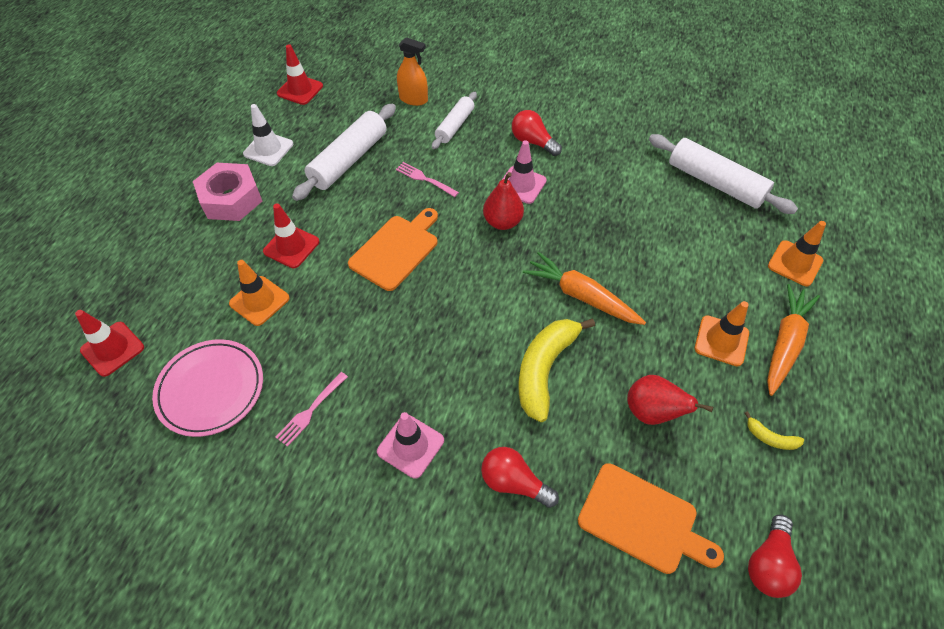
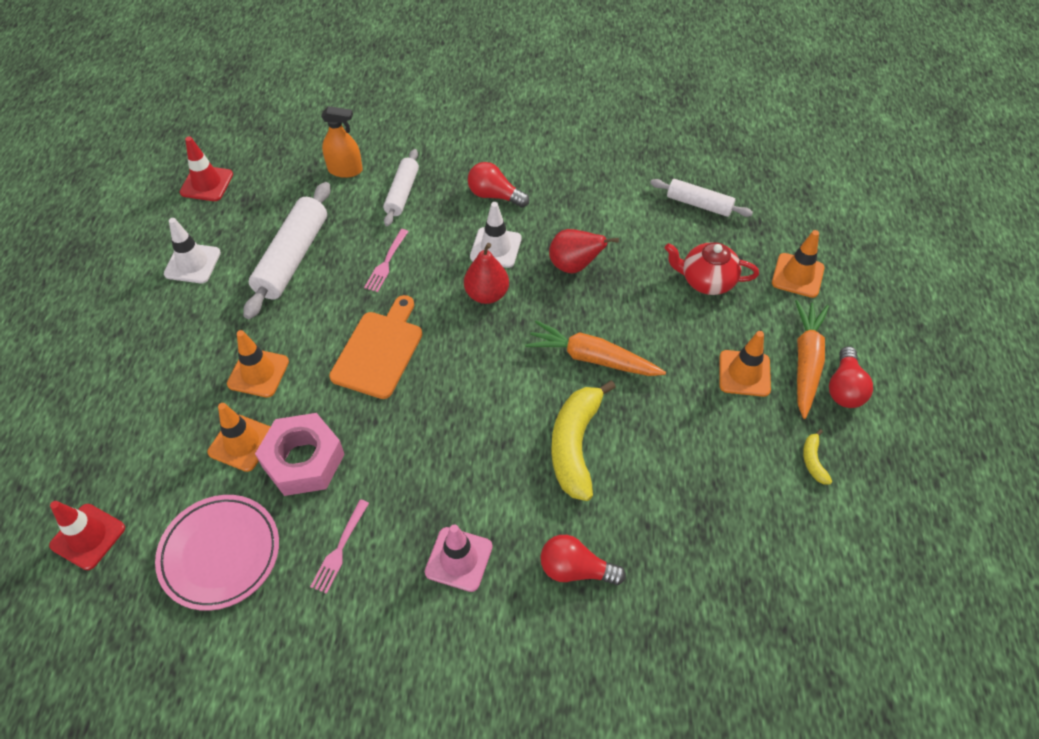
camera: 15 degrees left, 0 degrees up
pink nut [193,163,262,221] -> pink nut moved to [255,413,345,496]
red traffic cone [263,204,319,268] -> orange traffic cone [227,330,289,397]
pink fork [396,162,459,197] -> pink fork turned 90 degrees counterclockwise [364,229,409,292]
pink traffic cone [502,140,547,204] -> white traffic cone [470,202,522,268]
orange cutting board [578,463,724,574] -> none
red pear [627,375,713,425] -> red pear moved to [549,229,619,273]
white rolling pin [649,134,798,214] -> white rolling pin [650,179,753,217], size x0.61
yellow banana [745,411,804,450] -> yellow banana turned 75 degrees clockwise [803,429,832,484]
red light bulb [748,515,802,598] -> red light bulb moved to [829,346,873,408]
none -> red teapot [665,242,759,295]

